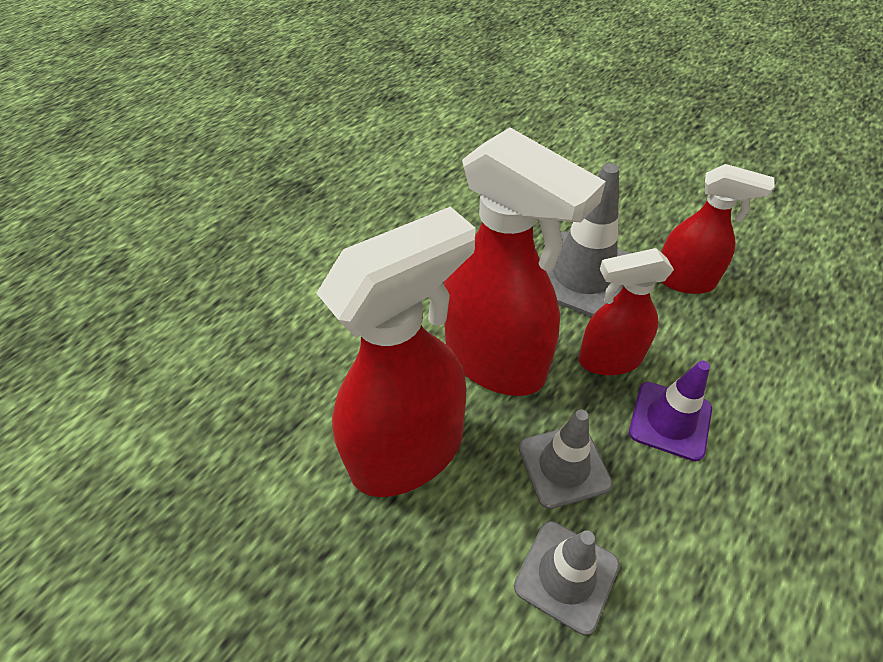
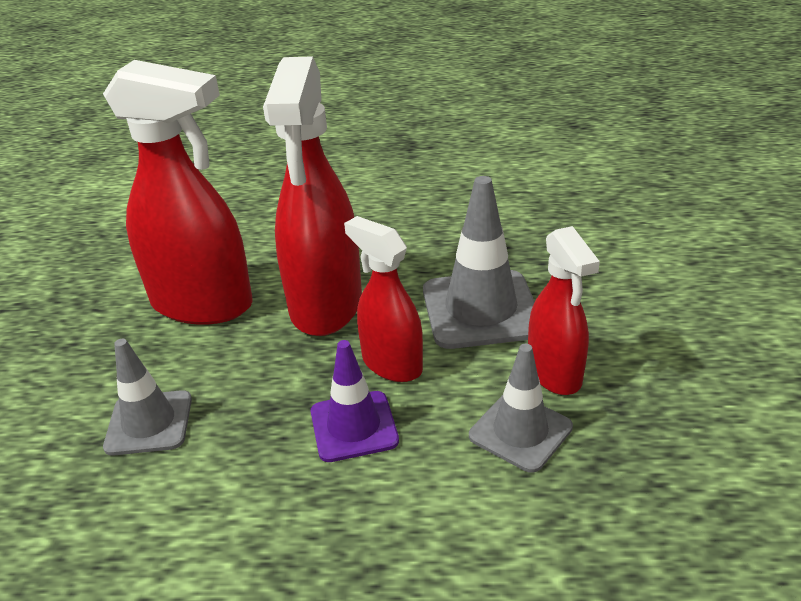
camera: 55 degrees right, 15 degrees down
grey traffic cone [519,409,612,509] -> grey traffic cone moved to [469,344,573,473]

